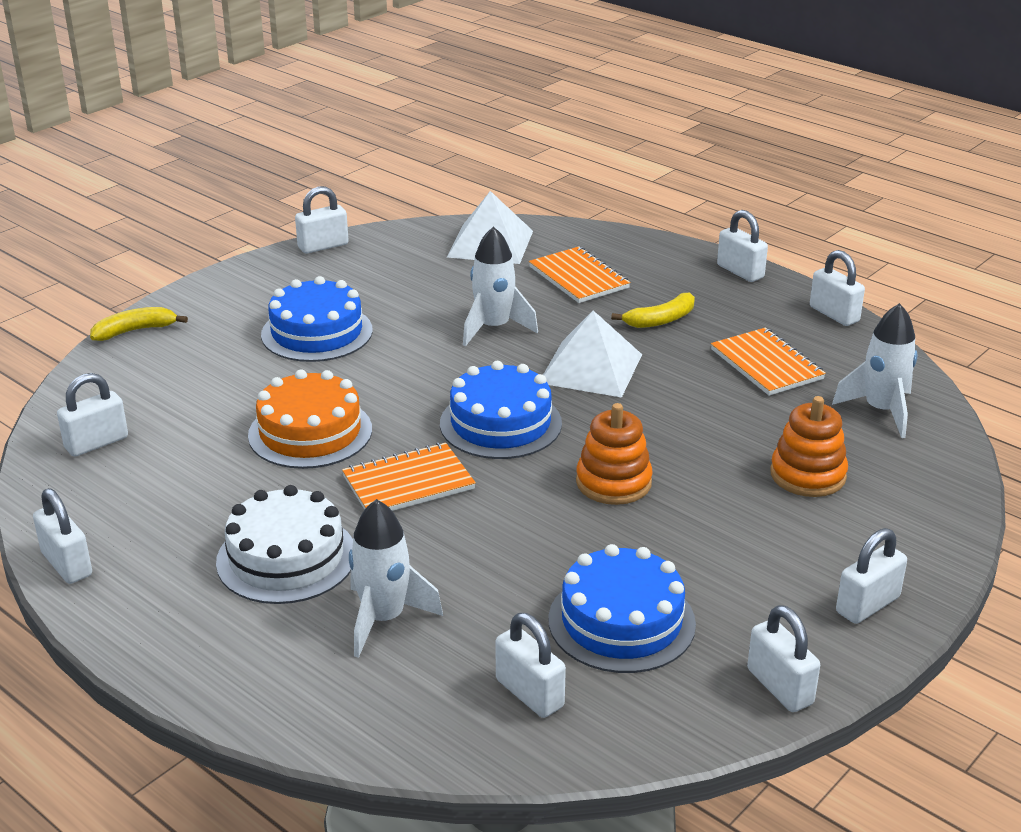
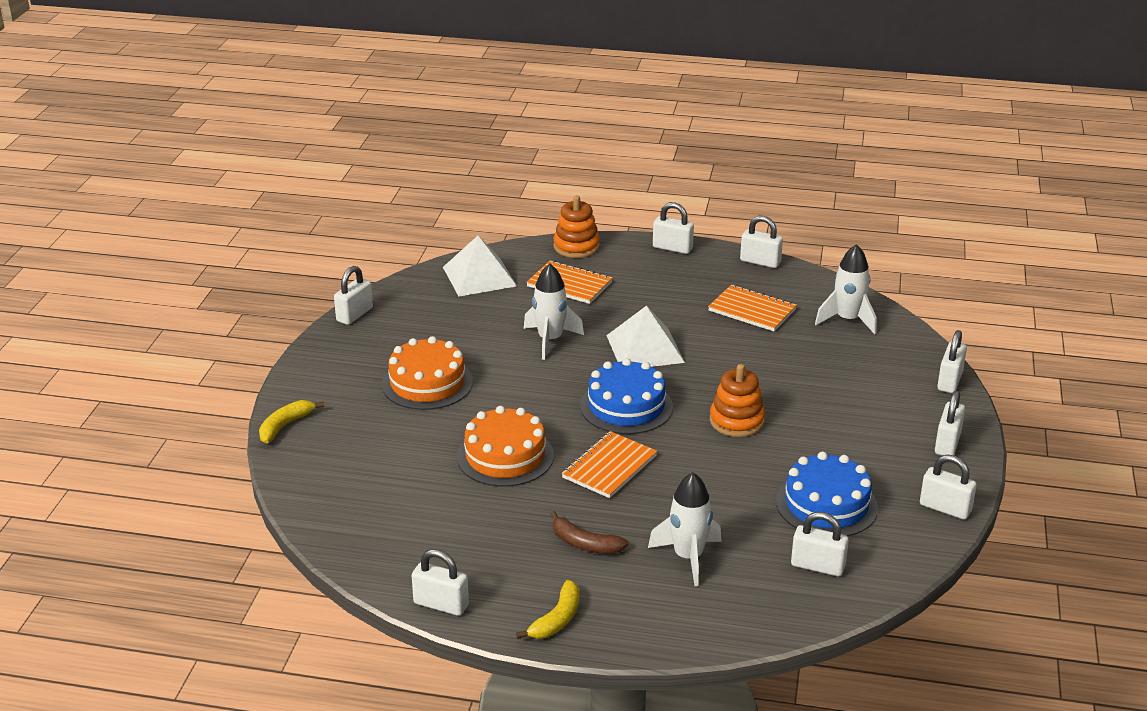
camera: 30 degrees left, 0 degrees up
white padlock [57,373,128,456] -> white padlock moved to [937,330,967,393]
white cake [216,485,353,604] -> brown banana [551,511,629,554]
blue cake [261,276,373,362] -> orange cake [382,336,473,410]
yellow banana [611,293,695,328] -> yellow banana moved to [516,580,580,639]
orange stacking toy [770,396,848,497] -> orange stacking toy moved to [553,196,600,258]

